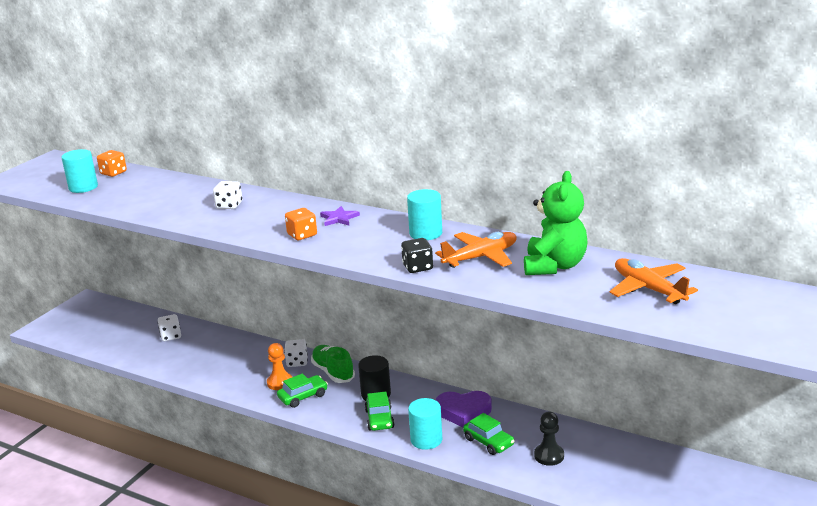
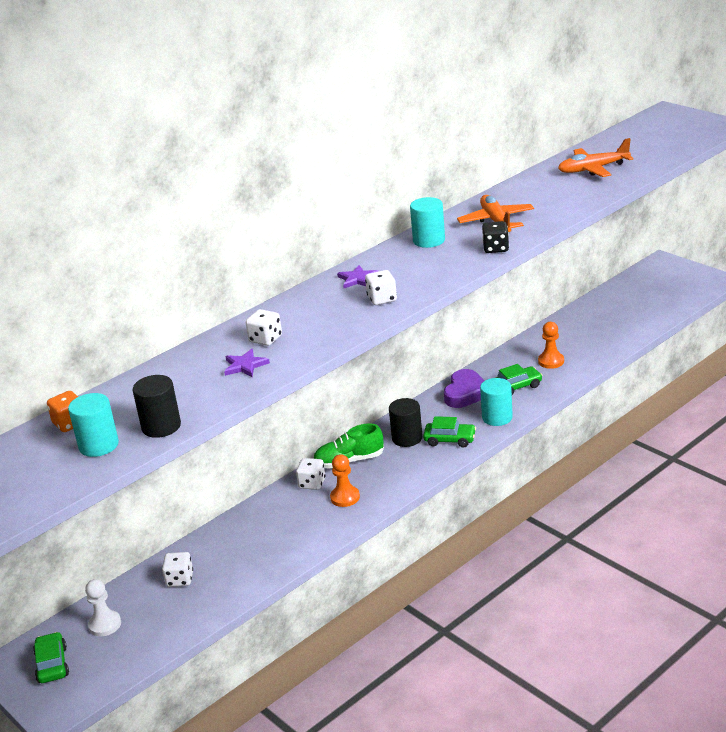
camera: 70 degrees left, 5 degrees up
green car [277,373,328,408] -> green car moved to [33,632,69,683]
orange dice [285,208,317,240] -> white dice [365,270,397,305]
green teddy bear [524,171,588,275] -> none
black pawn [534,412,564,466] -> orange pawn [538,322,564,369]
none -> white pawn [85,579,121,636]
none -> black cylinder [133,375,181,438]
none -> purple star [224,349,270,377]

